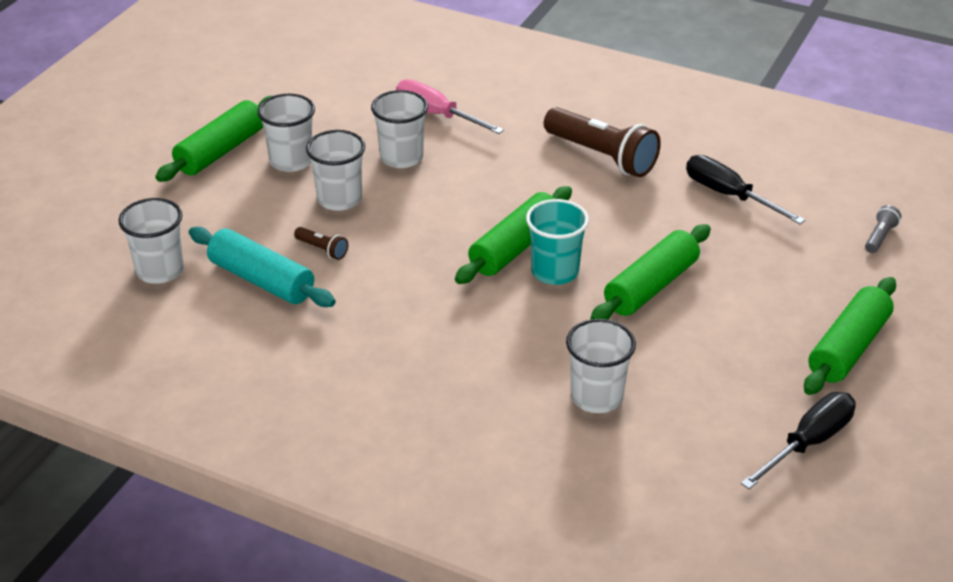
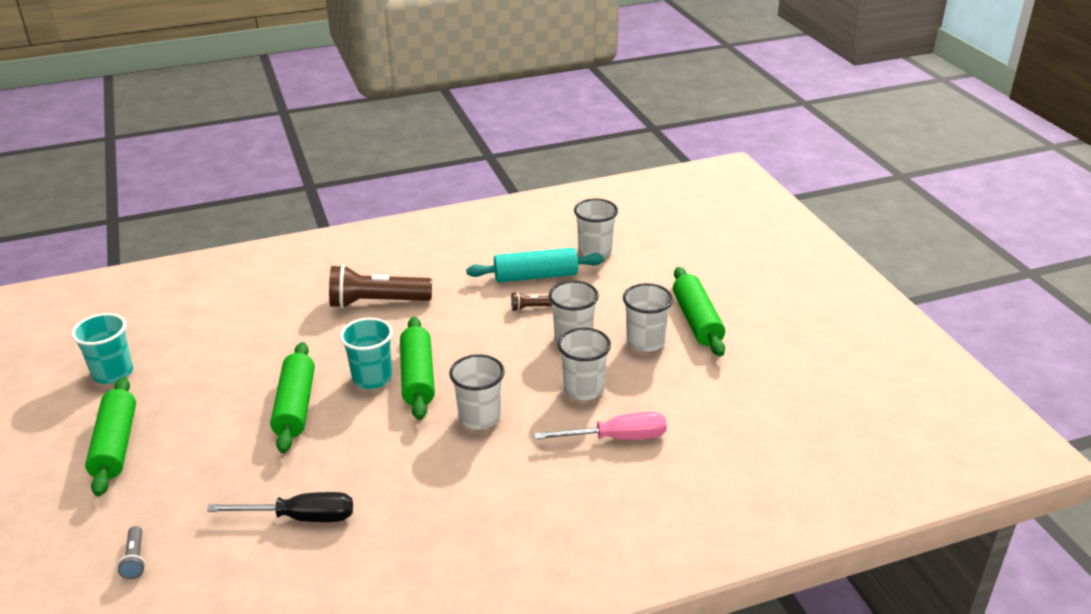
camera: 135 degrees right, 5 degrees down
brown flashlight [544,107,661,177] -> brown flashlight moved to [329,265,432,308]
white cup [566,319,636,413] -> white cup moved to [449,354,505,430]
black screwdriver [741,392,856,489] -> turquoise cup [71,313,133,384]

